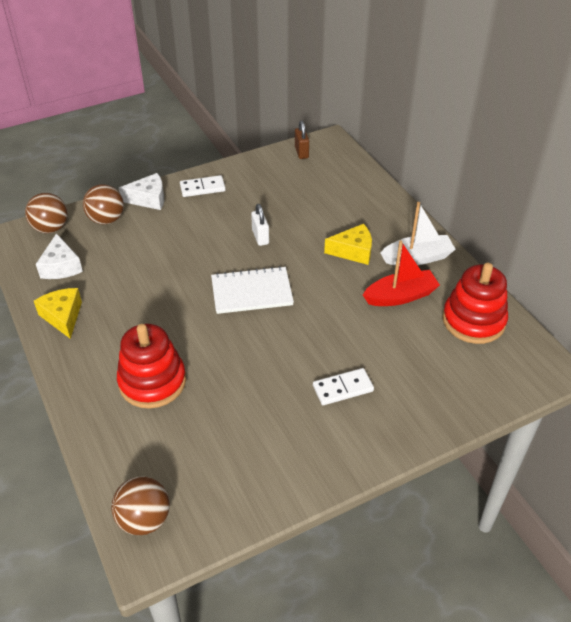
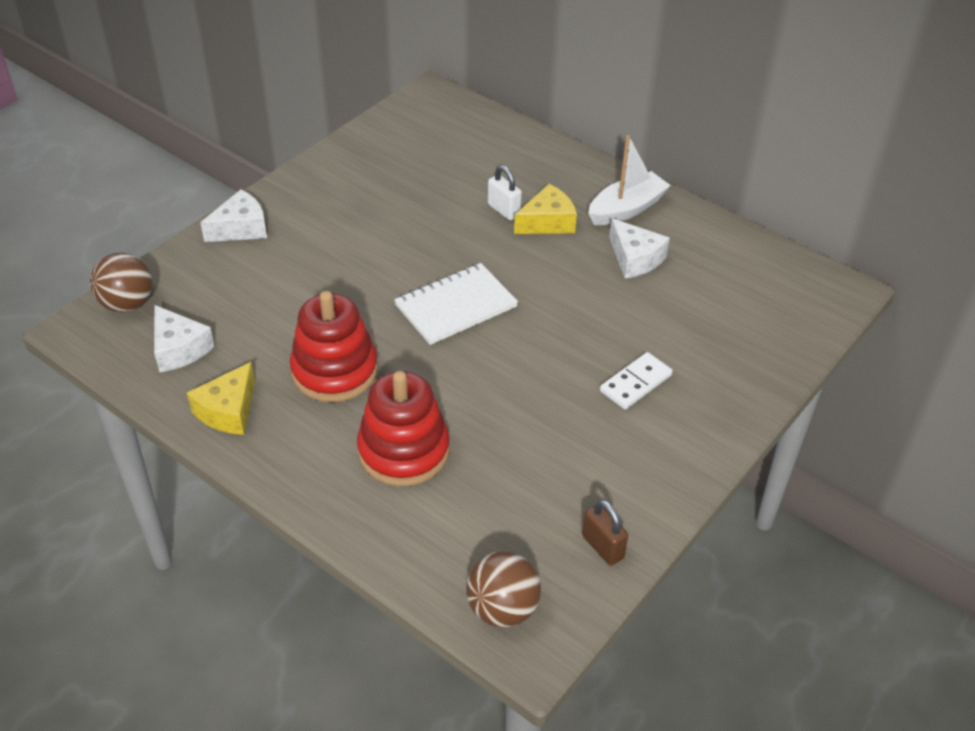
camera: 25 degrees left, 0 degrees up
yellow cheese [34,288,82,339] -> yellow cheese turned 105 degrees counterclockwise [187,362,255,435]
brown ball [83,184,124,225] -> none
white domino [180,175,226,197] -> none
white padlock [251,204,269,246] -> white padlock moved to [488,165,522,221]
brown padlock [295,121,309,159] -> brown padlock moved to [582,499,628,566]
red boat [363,241,440,306] -> white cheese [609,218,670,279]
red stacking toy [442,263,508,344] -> red stacking toy moved to [290,291,378,402]

